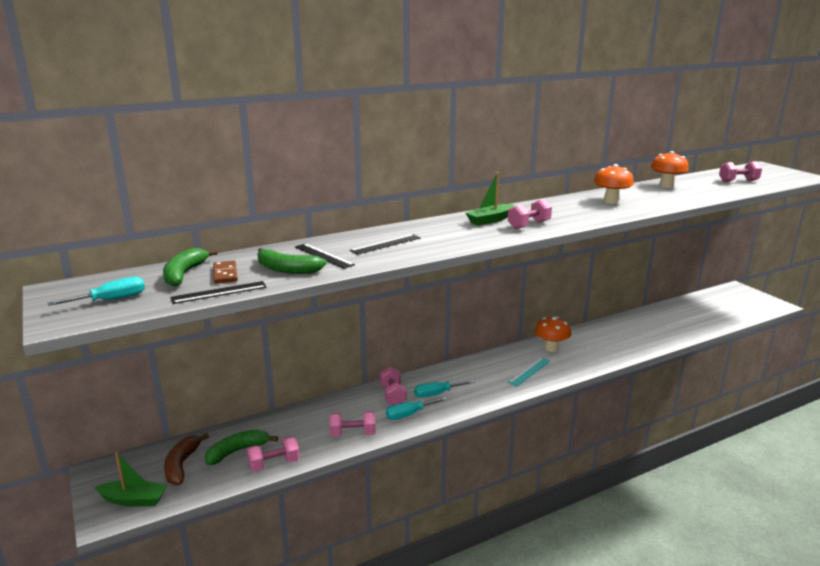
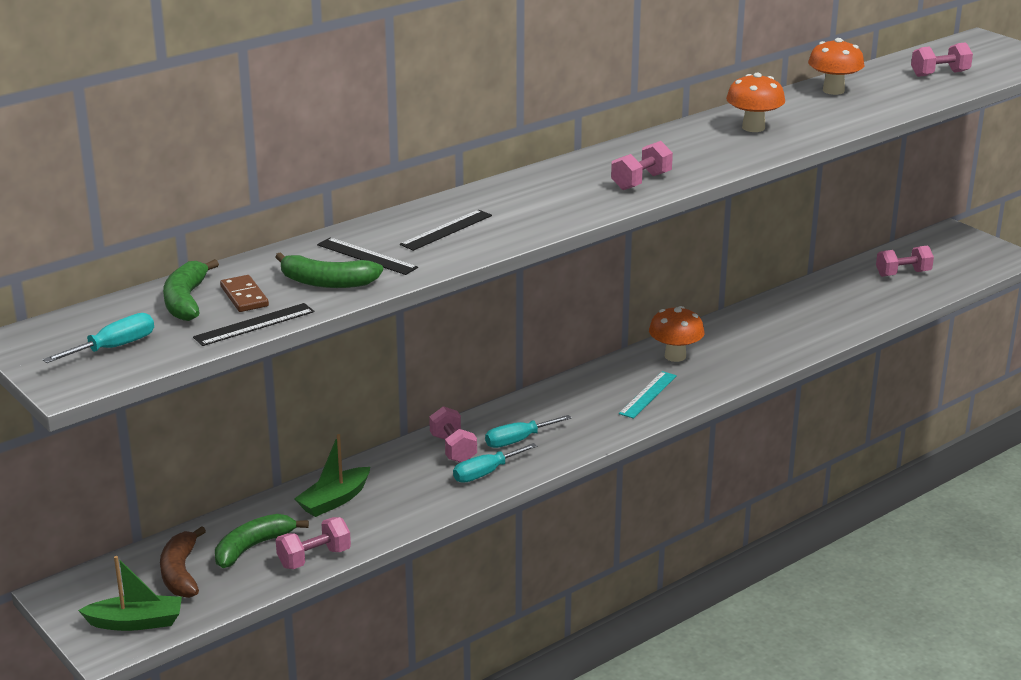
camera: 10 degrees left, 5 degrees up
pink dumbbell [330,411,376,437] -> pink dumbbell moved to [876,245,934,277]
green boat [466,172,514,226] -> green boat moved to [294,434,370,517]

